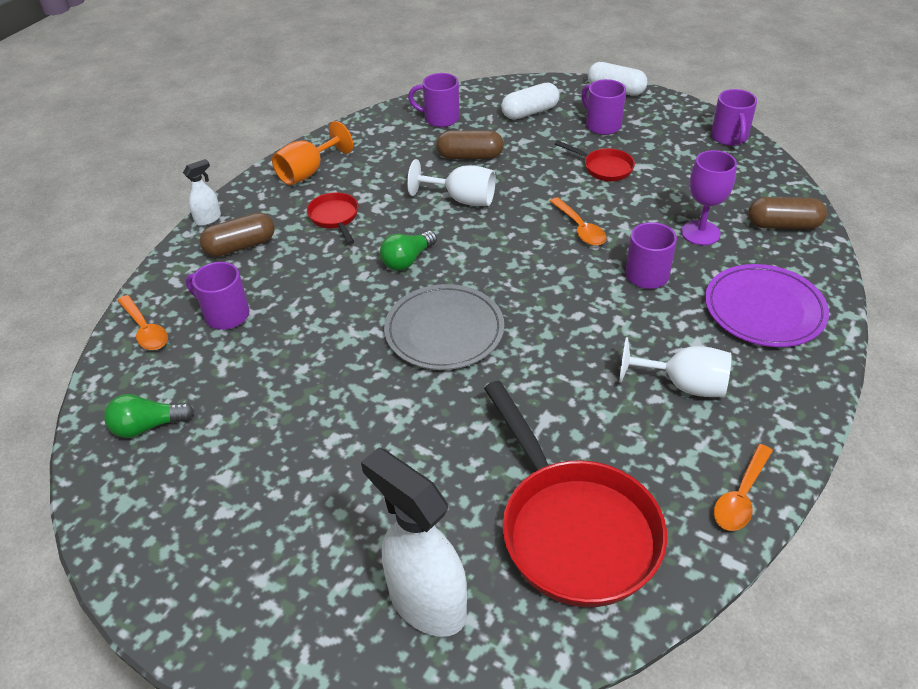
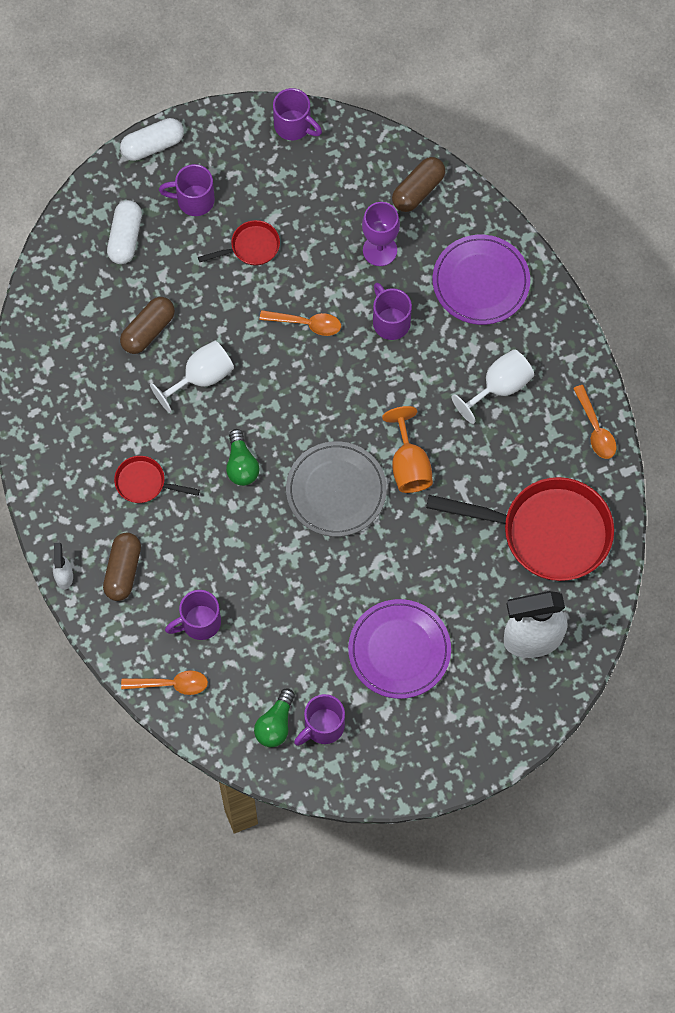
camera: 55 degrees left, 25 degrees up
orange goblet [272,121,353,185] -> orange goblet moved to [382,406,433,493]
purple mug [408,73,460,127] -> purple mug moved to [294,694,345,746]
none -> purple plate [348,599,451,699]

